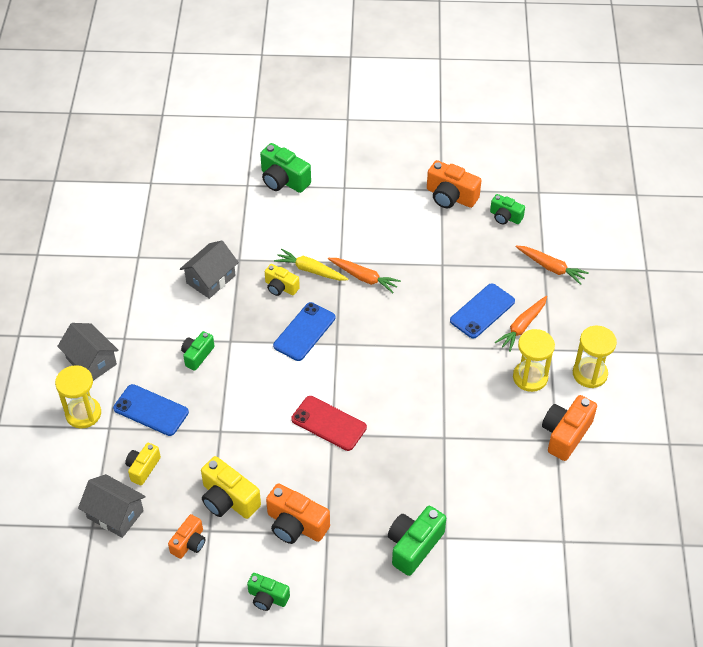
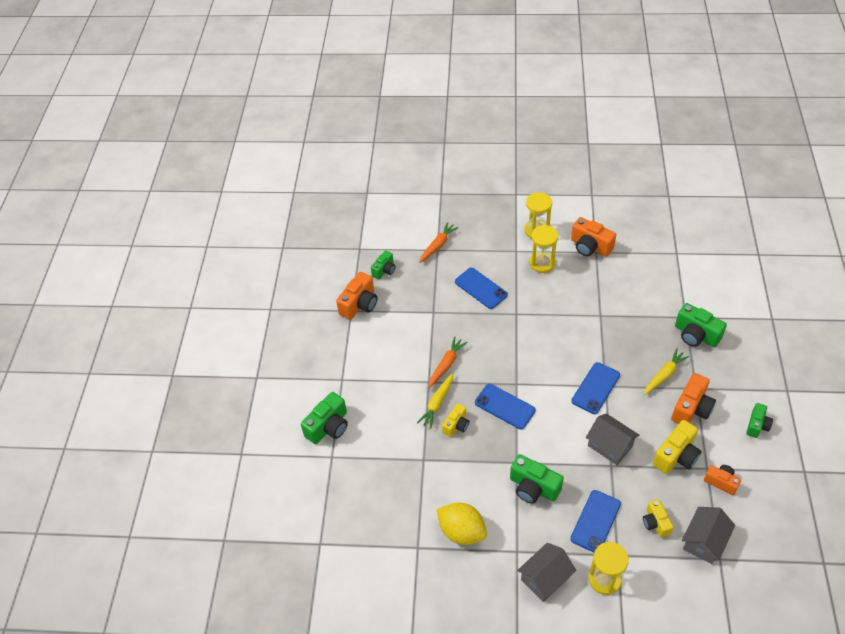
camera: 85 degrees left, 0 degrees up
yellow camera [125,443,161,485] -> yellow camera turned 45 degrees clockwise [643,499,674,538]
grey house [180,241,239,299] -> grey house moved to [586,413,639,465]
green camera [181,331,214,371] -> green camera [510,454,564,504], size x1.60
red phone [291,396,367,451] -> blue phone [571,362,620,414]
orange carrot [495,296,547,352] -> none
none -> yellow lemon [437,503,487,545]
none -> yellow carrot [644,348,690,395]

